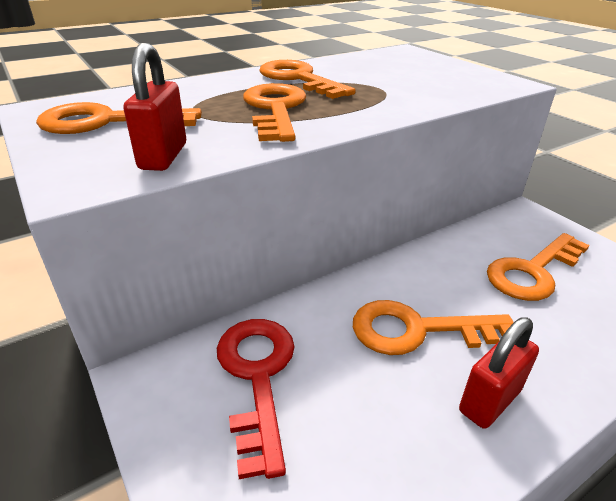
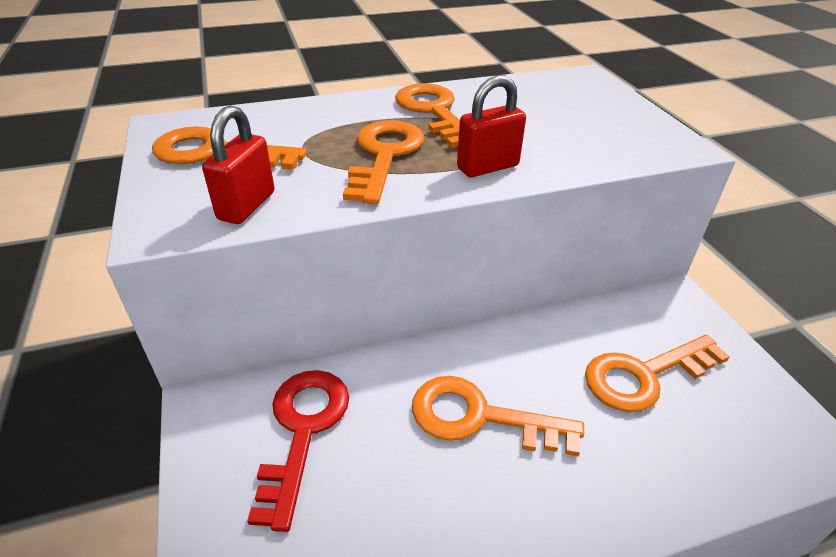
camera: 15 degrees right, 5 degrees up
red padlock [459,317,539,429] -> red padlock moved to [457,75,526,177]

